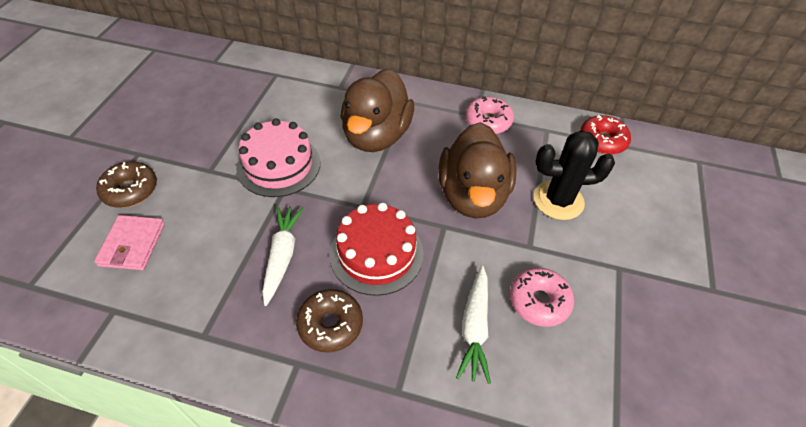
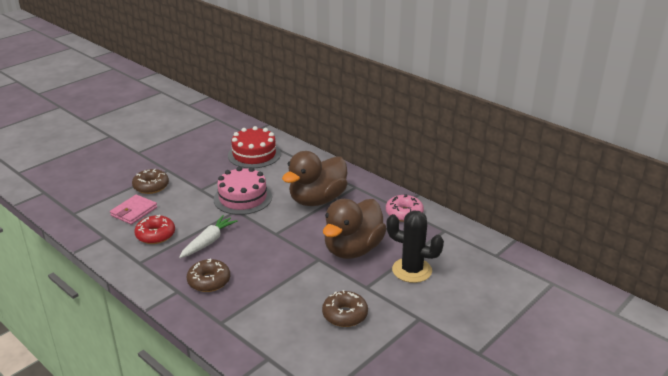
camera: 30 degrees right, 20 degrees down
red cake [330,203,423,296] -> red cake moved to [228,126,281,168]
white carrot [456,266,491,384] -> none
pink donut [510,268,574,327] -> brown donut [322,290,368,327]
red donut [580,115,631,155] -> red donut moved to [134,215,175,244]

